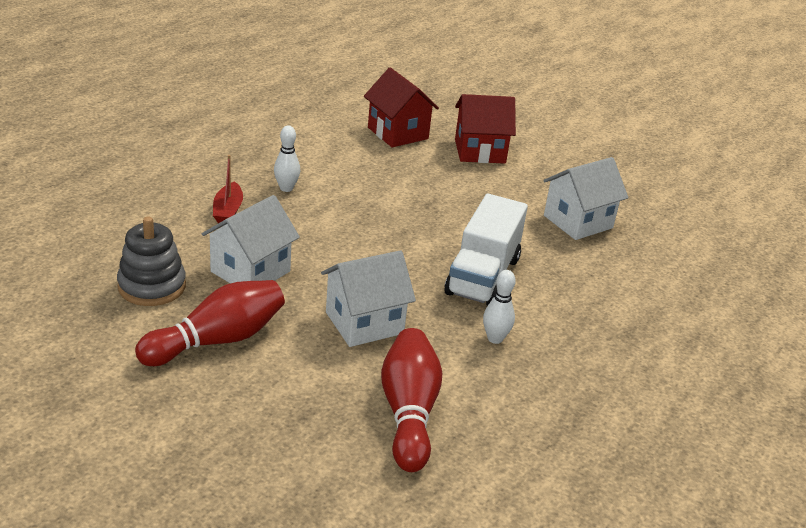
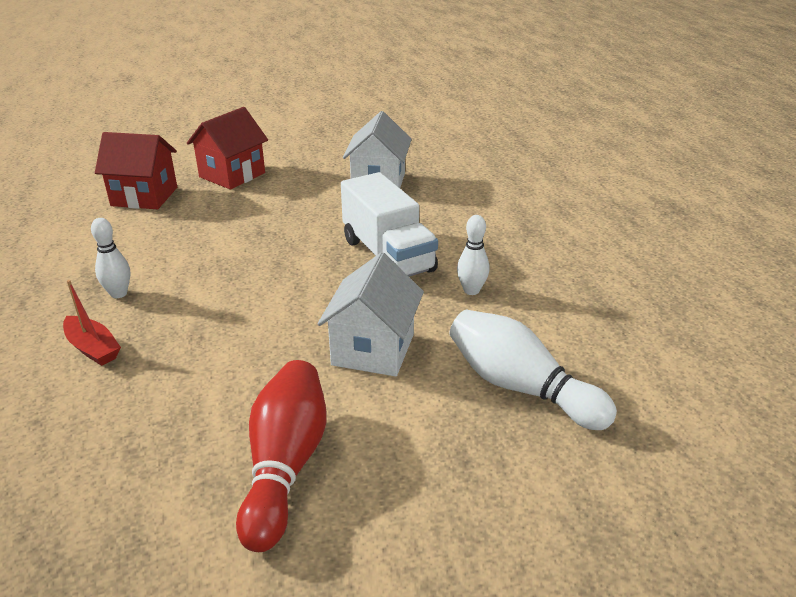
camera: 45 degrees left, 0 degrees up
grey stacking toy [117,217,186,306] -> none
white house [202,195,300,283] -> none
red bowling pin [381,328,442,472] -> white bowling pin [449,310,617,430]

